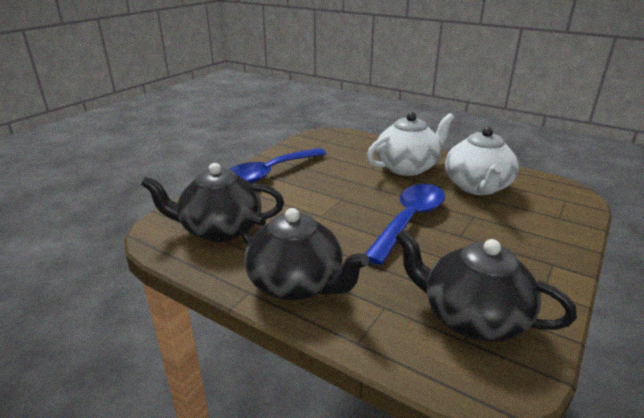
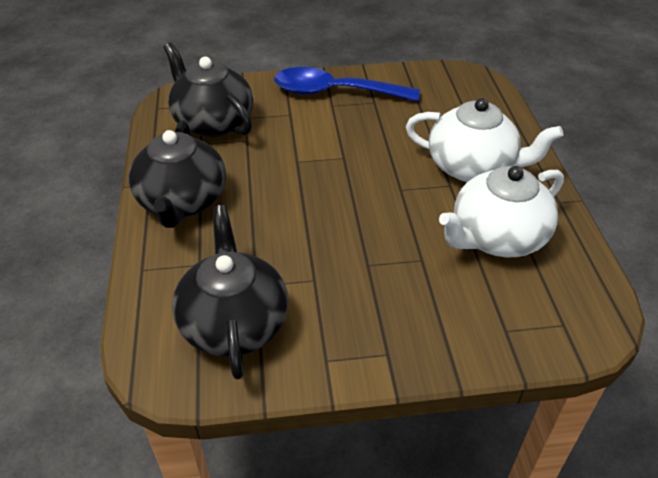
camera: 50 degrees right, 15 degrees up
blue spoon [365,184,445,265] -> none

